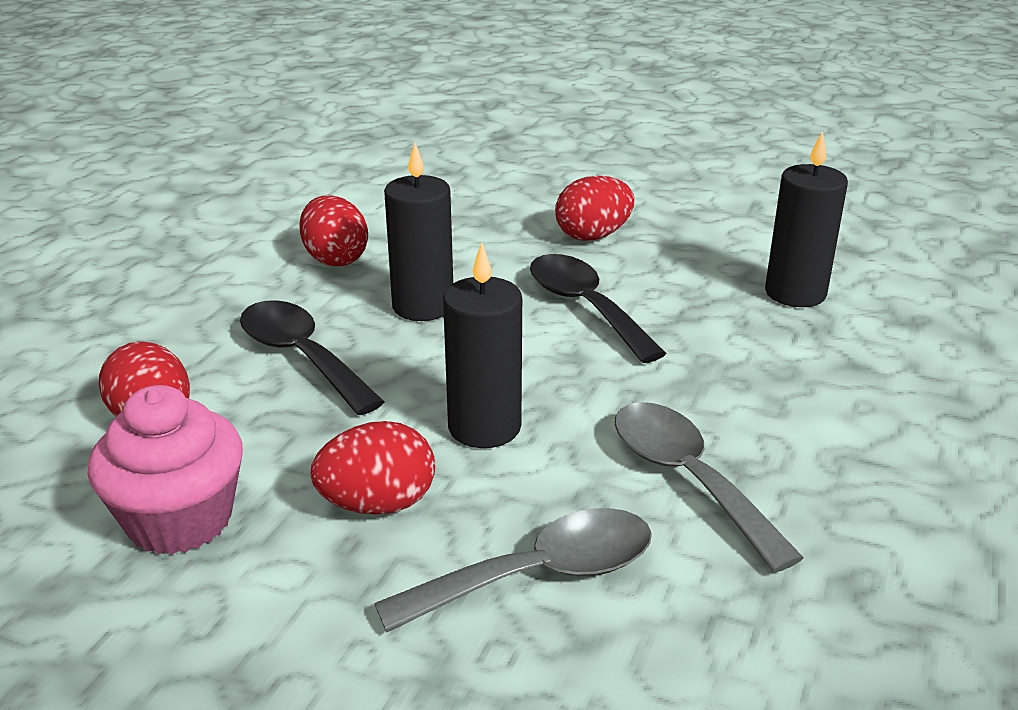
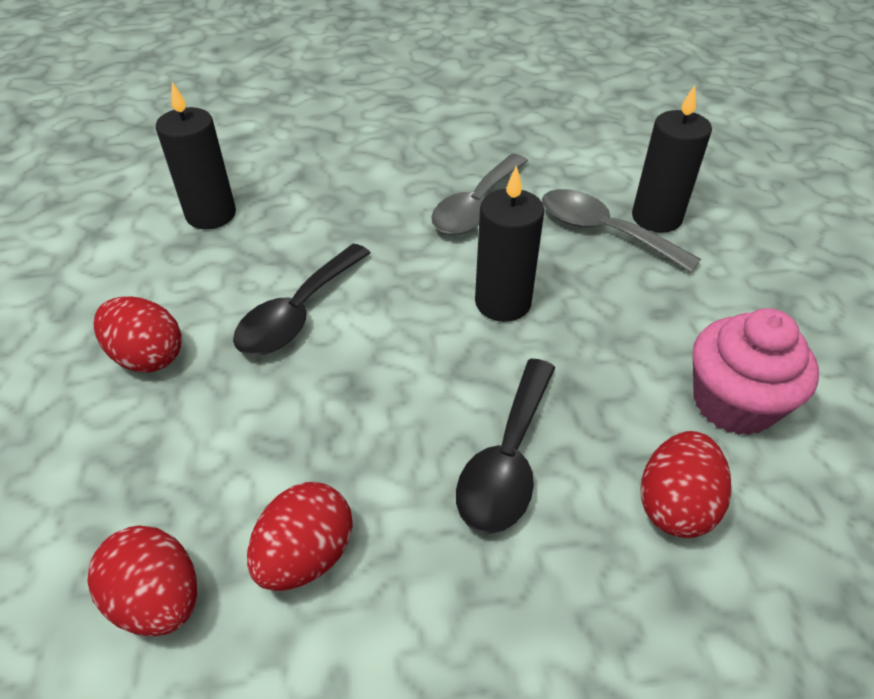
camera: 120 degrees left, 15 degrees up
red egg [310,421,435,515] -> red egg moved to [87,526,197,636]
black candle [384,142,453,321] -> black candle moved to [632,85,712,233]

